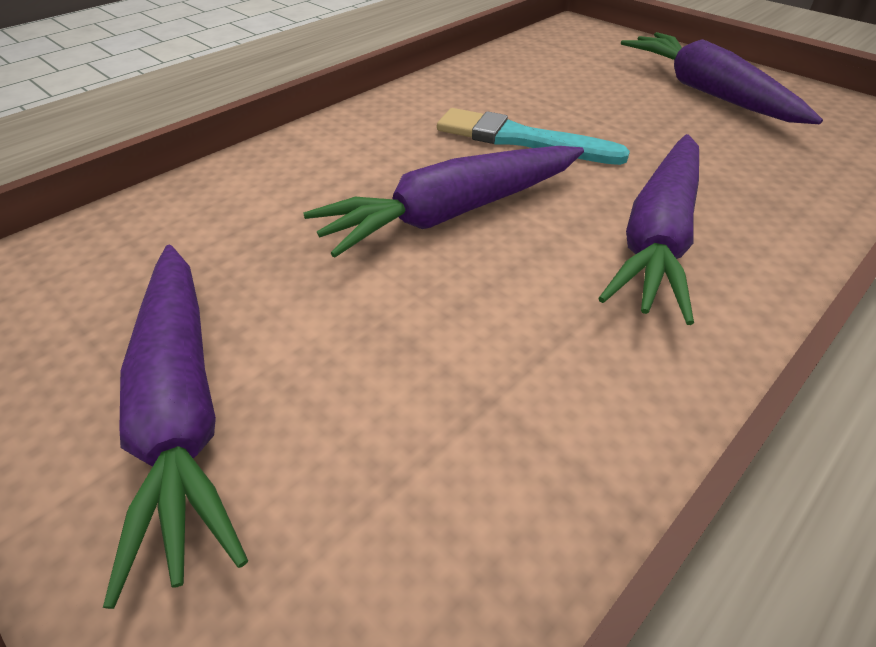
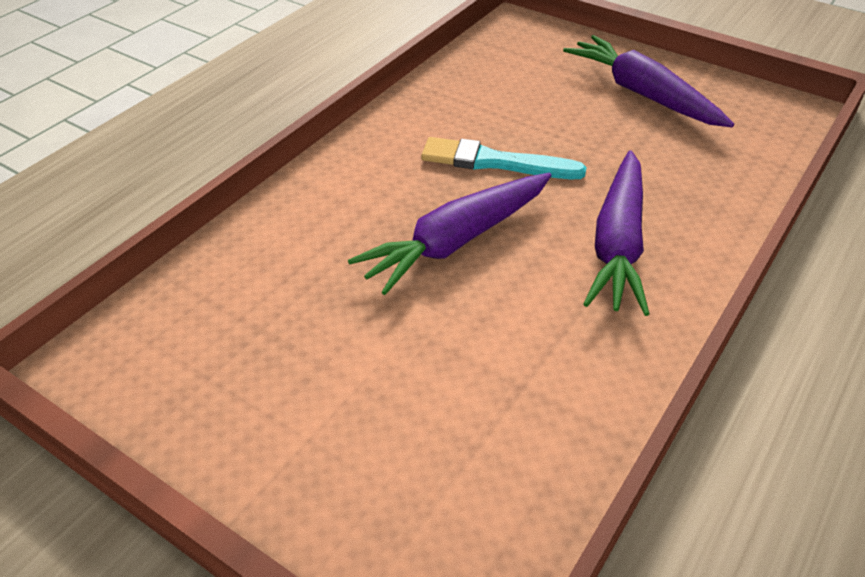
camera: 10 degrees left, 0 degrees up
purple carrot [103,245,248,609] -> none

